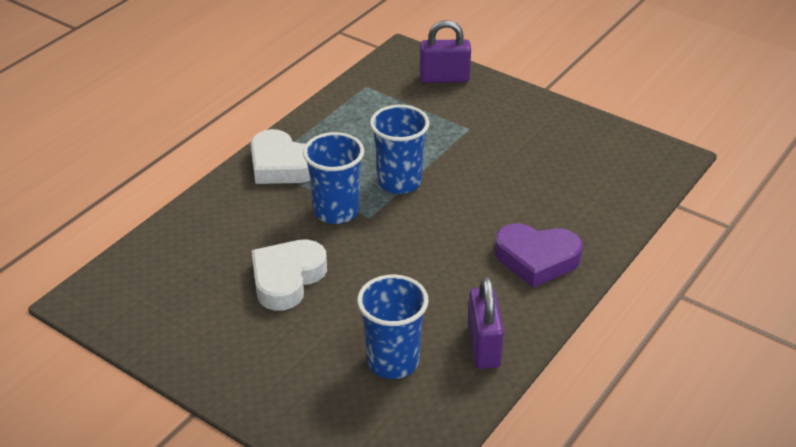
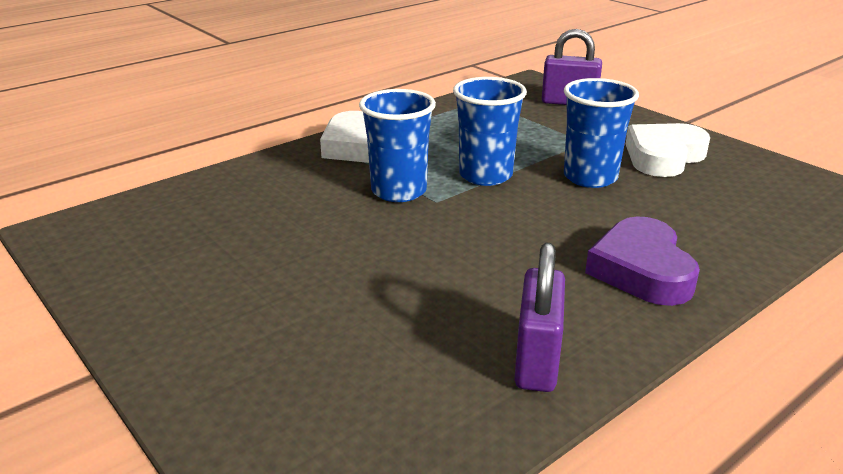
camera: 15 degrees right, 10 degrees down
white heart [251,239,327,311] -> white heart moved to [626,123,710,177]
blue cup [357,274,429,379] -> blue cup moved to [564,78,639,188]
purple heart [495,223,583,287] -> purple heart turned 60 degrees clockwise [585,216,700,306]

